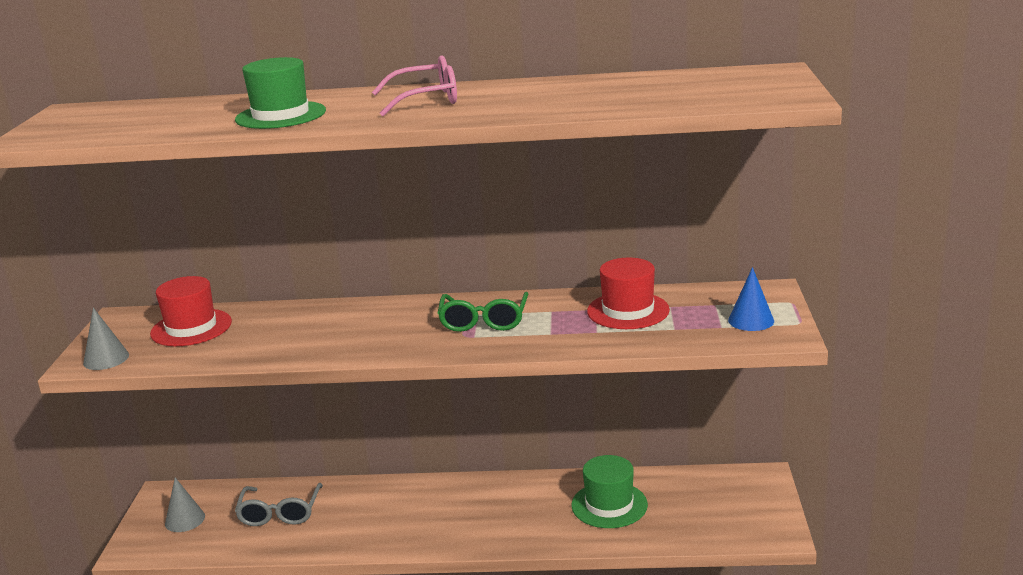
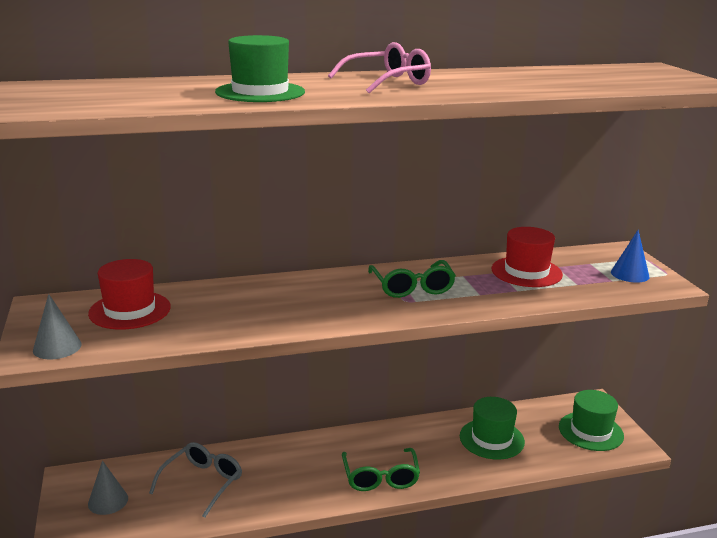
camera: 20 degrees left, 0 degrees up
grey glasses [235,483,323,526] -> grey glasses turned 135 degrees counterclockwise [149,442,242,518]
none -> green glasses [342,448,420,491]
none -> green hat [559,390,624,451]

